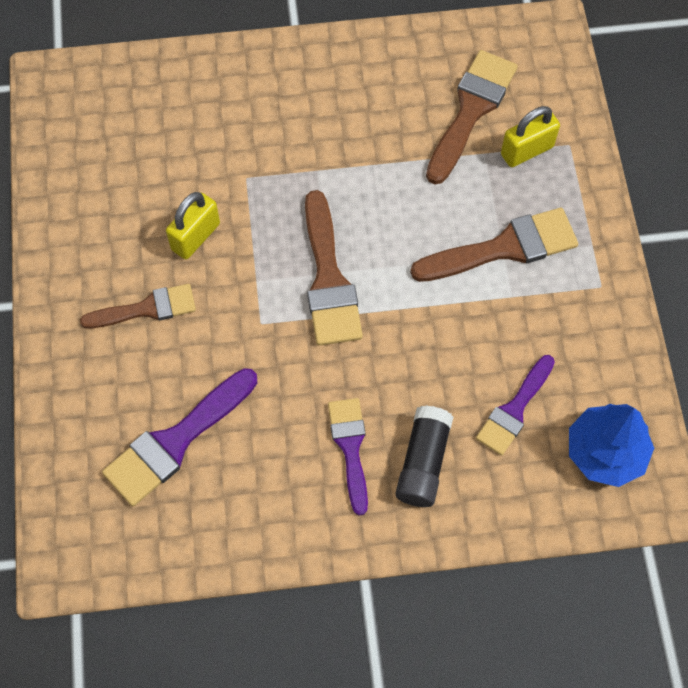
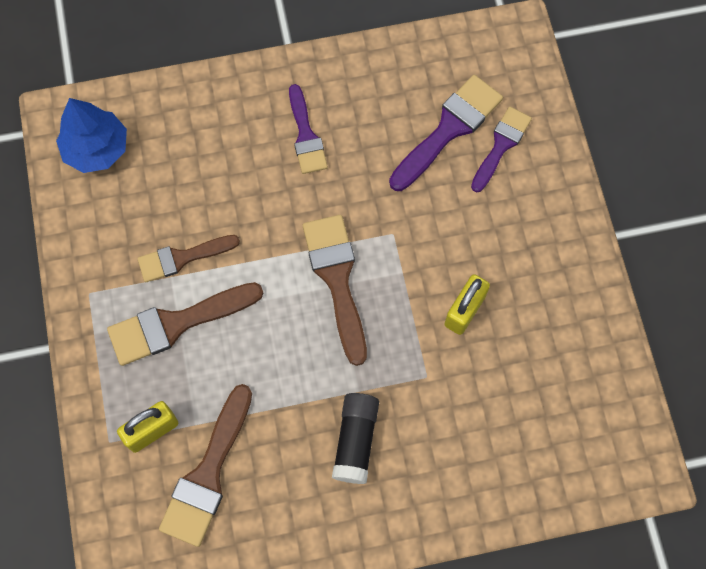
camera: 175 degrees right, 5 degrees up
brown brush [80,284,196,329] -> brown brush moved to [138,235,240,282]
black glue stick [396,405,453,507] -> black glue stick moved to [332,393,379,484]
purple brush [476,355,555,456] -> purple brush moved to [471,107,532,192]

